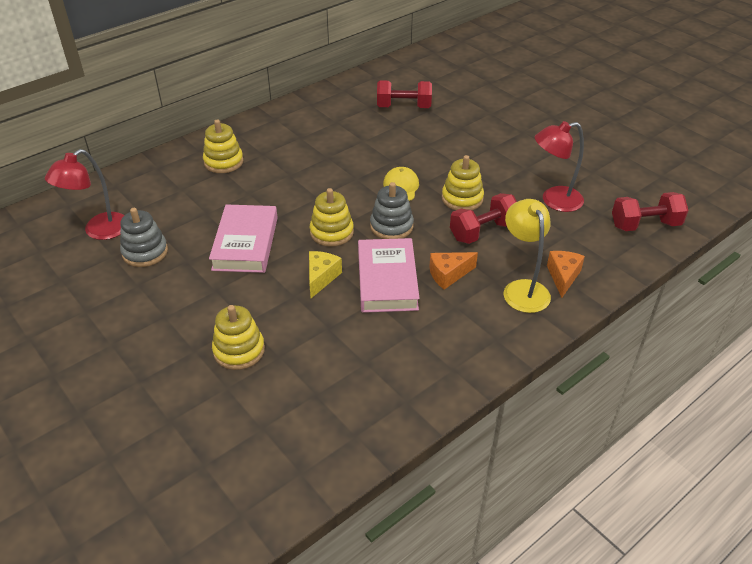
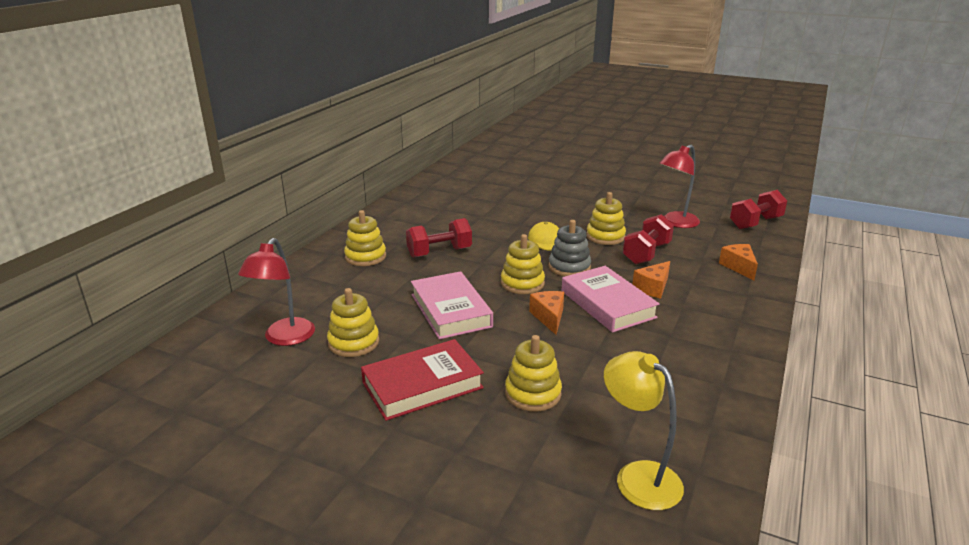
camera: 25 degrees left, 15 degrees down
grey stacking toy [120,208,168,267] -> yellow stacking toy [327,288,379,357]
yellow cheese [309,251,342,298] -> orange cheese [529,291,564,335]
red dumbbell [377,80,432,108] -> red dumbbell moved to [406,218,472,258]
yellow lamp [503,199,551,313] -> yellow lamp moved to [604,351,684,510]
none -> red book [361,339,484,421]

